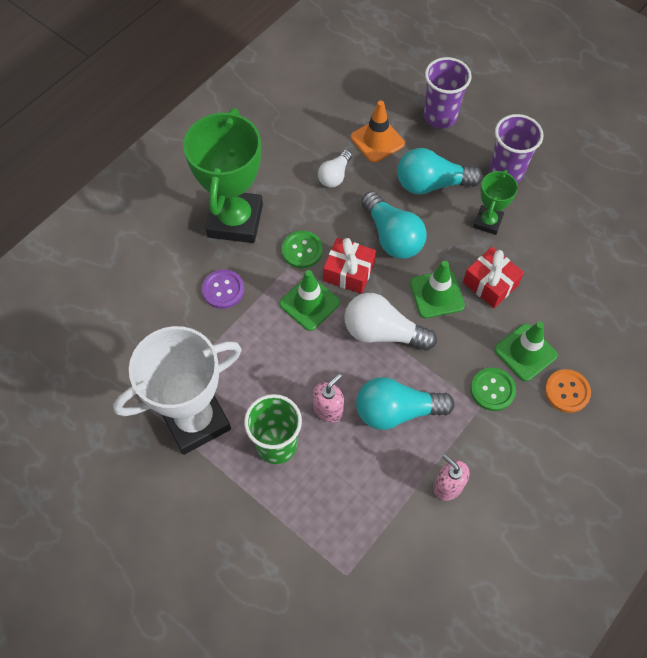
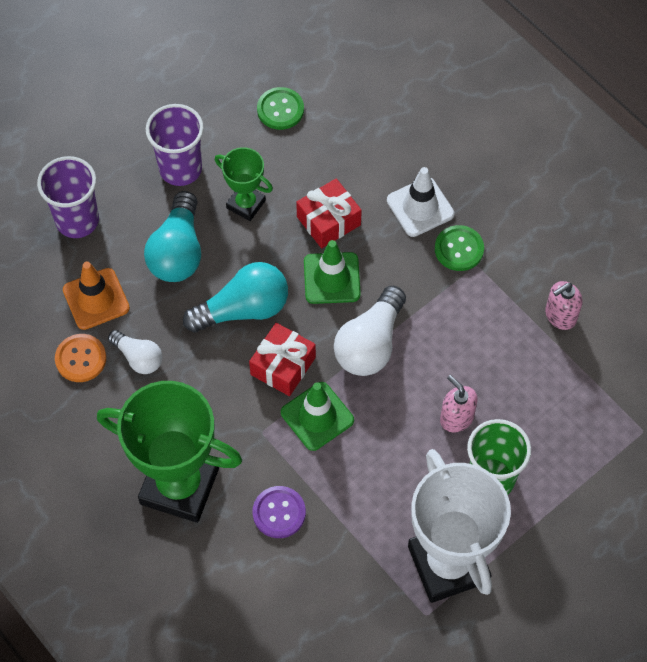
camera: 80 degrees left, 0 degrees up
green button [282,231,323,268] -> green button moved to [257,87,304,130]
turquoise light bulb [356,377,454,430] -> none
green traffic cone [494,322,558,381] -> white traffic cone [387,167,454,237]
orange button [545,369,591,413] -> orange button moved to [55,334,106,382]

